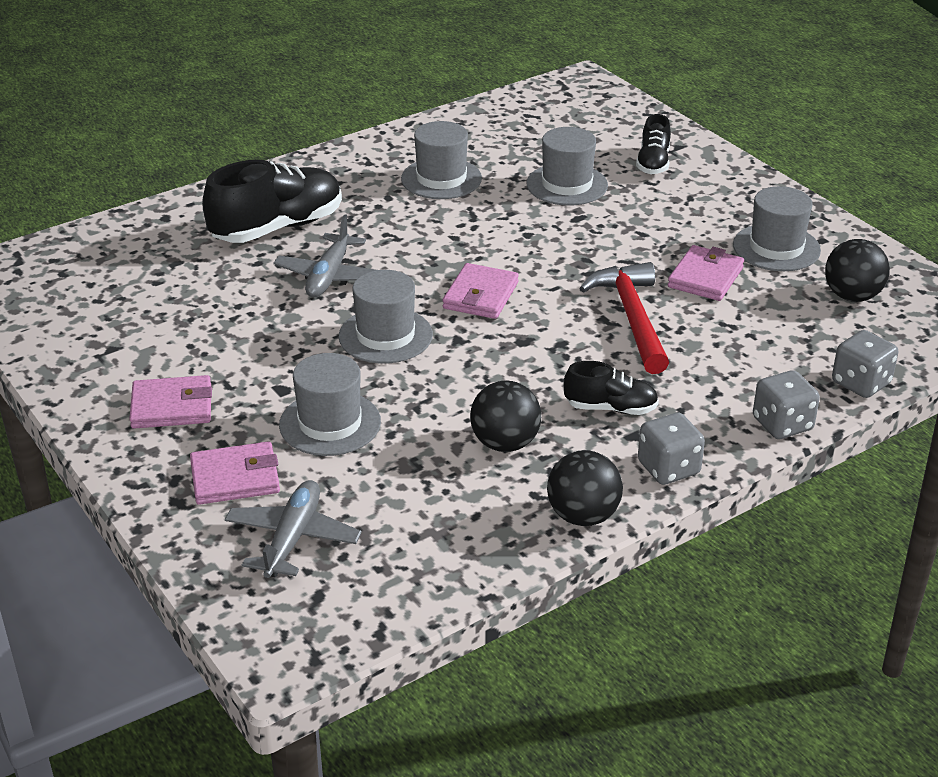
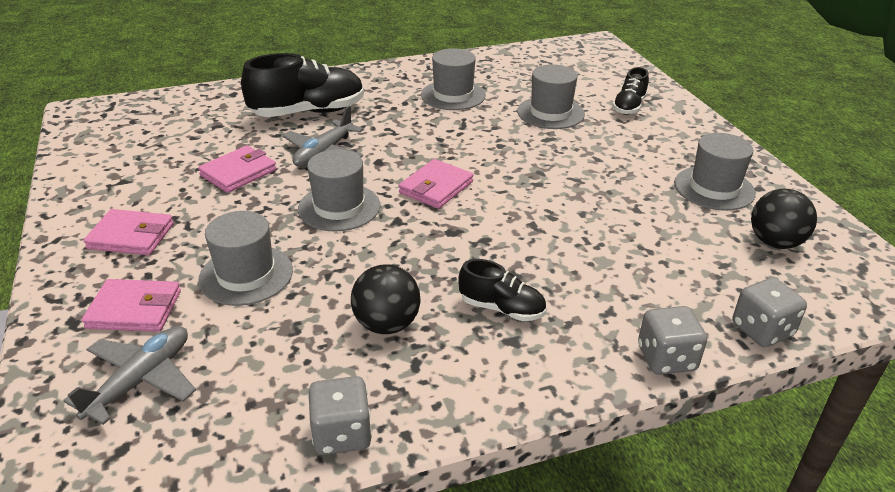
camera: 15 degrees right, 0 degrees up
black ball [547,450,623,526] -> none
red hammer [579,262,669,374] -> none
grey dice [638,413,705,485] -> grey dice moved to [308,376,372,455]
pink wallet [668,245,744,301] -> pink wallet moved to [198,145,277,193]

